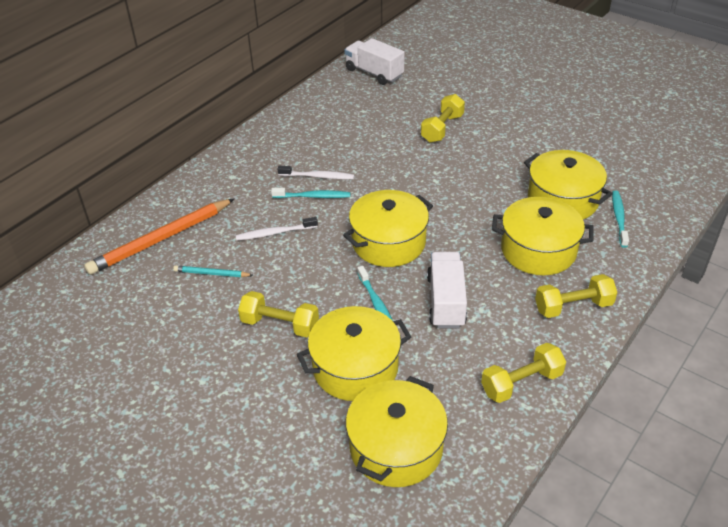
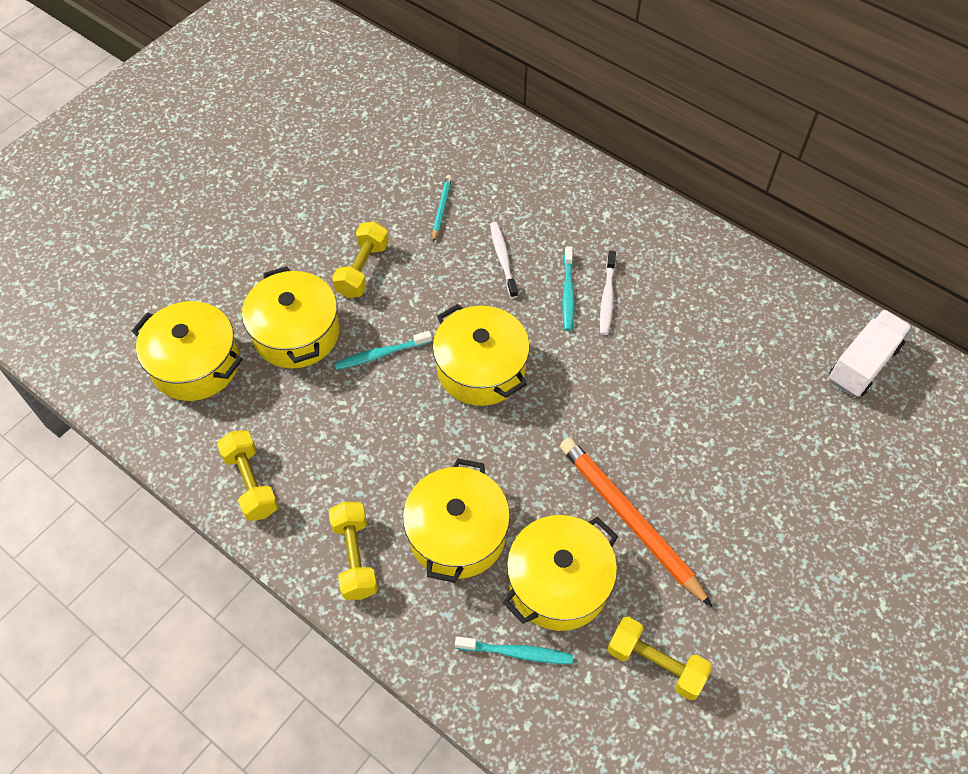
camera: 90 degrees right, 15 degrees up
orange pencil [84,198,235,275] -> orange pencil moved to [560,438,713,607]
yellow dumbbell [421,94,465,143] -> yellow dumbbell moved to [607,617,712,700]
white truck [427,252,467,328] -> none

